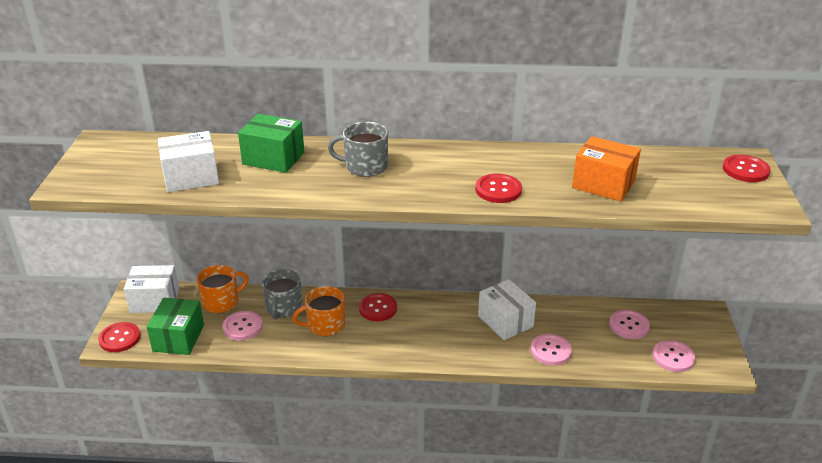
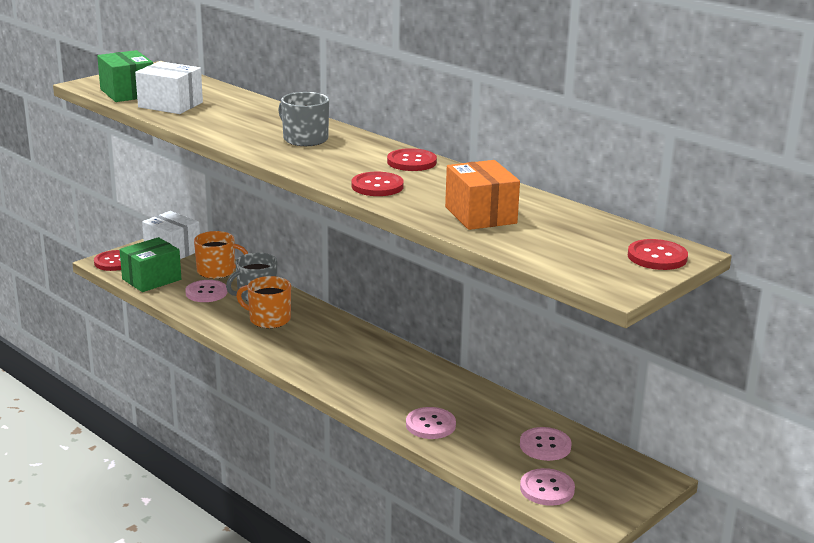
camera: 40 degrees right, 10 degrees down
green box [238,114,304,173] -> green box moved to [97,50,153,102]
red button [359,293,397,321] -> red button moved to [387,148,437,171]
white box [478,279,536,340] -> none

